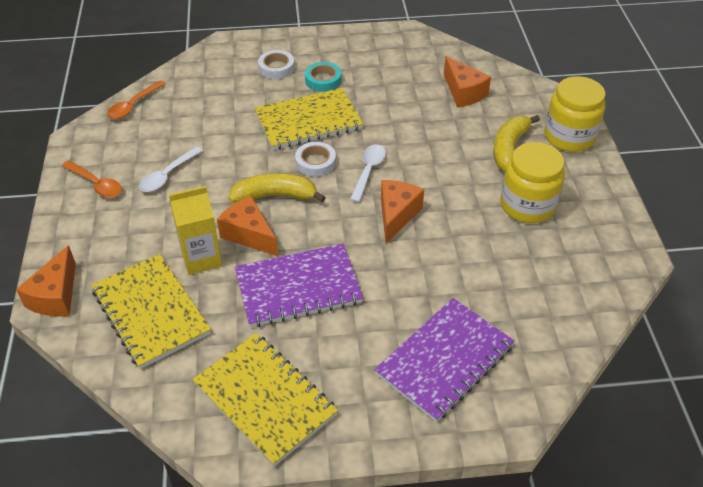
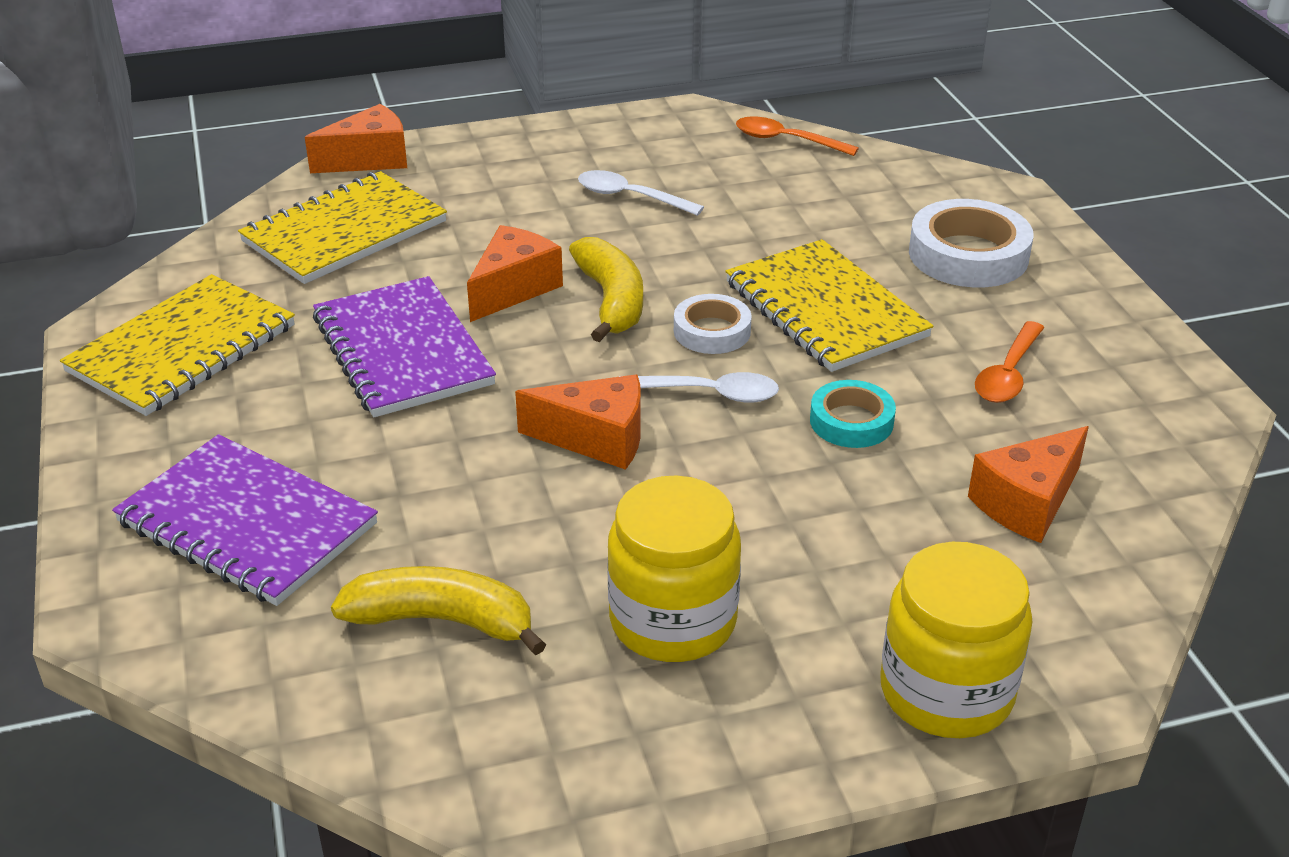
camera: 80 degrees right, 10 degrees down
orange cheese [16,245,76,316] -> orange cheese turned 150 degrees clockwise [305,104,407,173]
orange spoon [62,160,122,198] -> orange spoon moved to [975,321,1045,403]
yellow carton [169,186,222,275] -> none
white tape [258,50,295,79] -> white tape [909,199,1033,287], size x1.65
turquoise tape [305,62,341,92] -> turquoise tape moved to [810,380,896,448]
yellow banana [494,115,540,171] -> yellow banana moved to [331,566,546,655]

